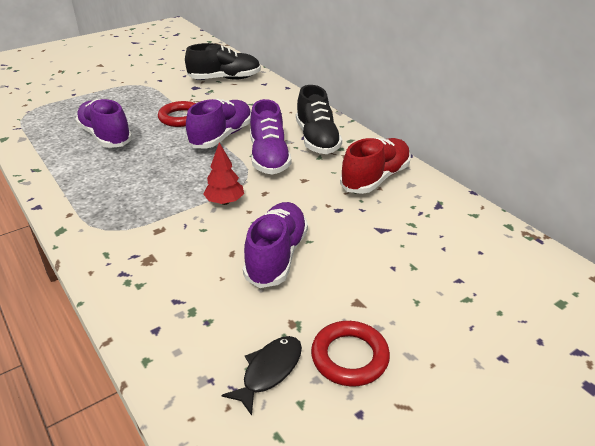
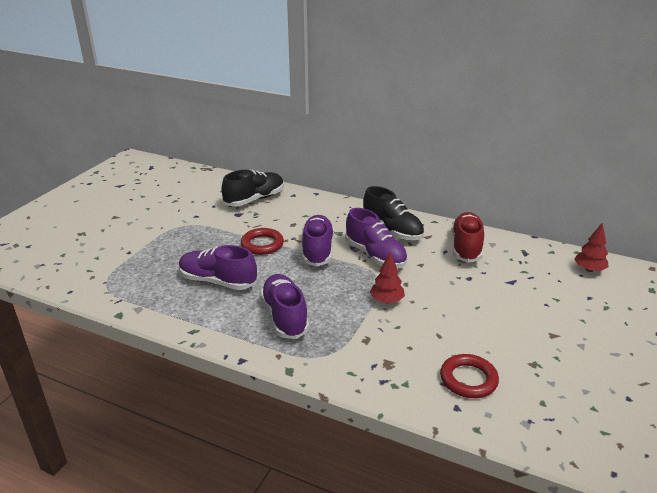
camera: 30 degrees left, 5 degrees down
black fish [222,336,302,416] -> none
purple shoe [243,202,308,288] -> purple shoe moved to [260,274,309,339]
red ring [311,321,390,387] -> red ring moved to [440,354,499,398]
none -> red tree [574,223,609,272]

